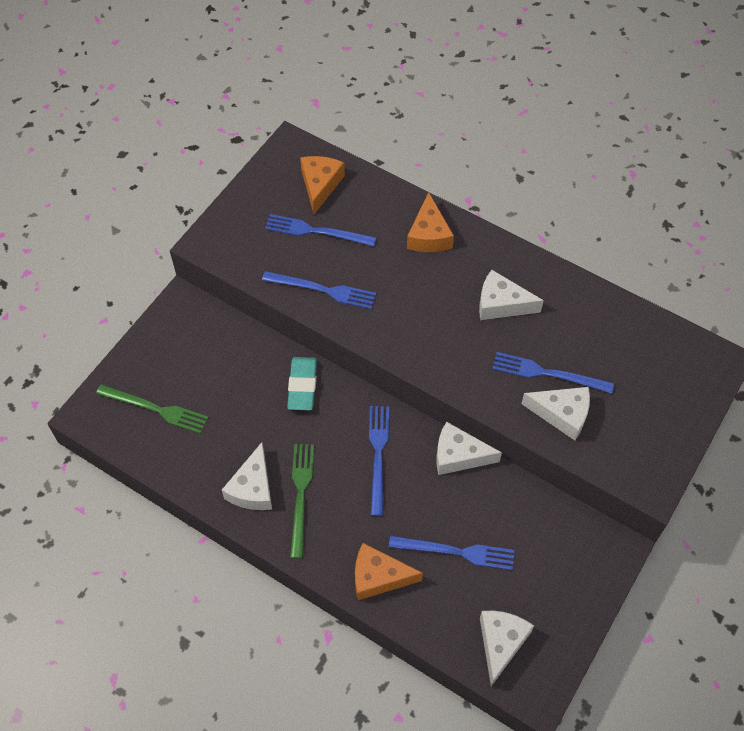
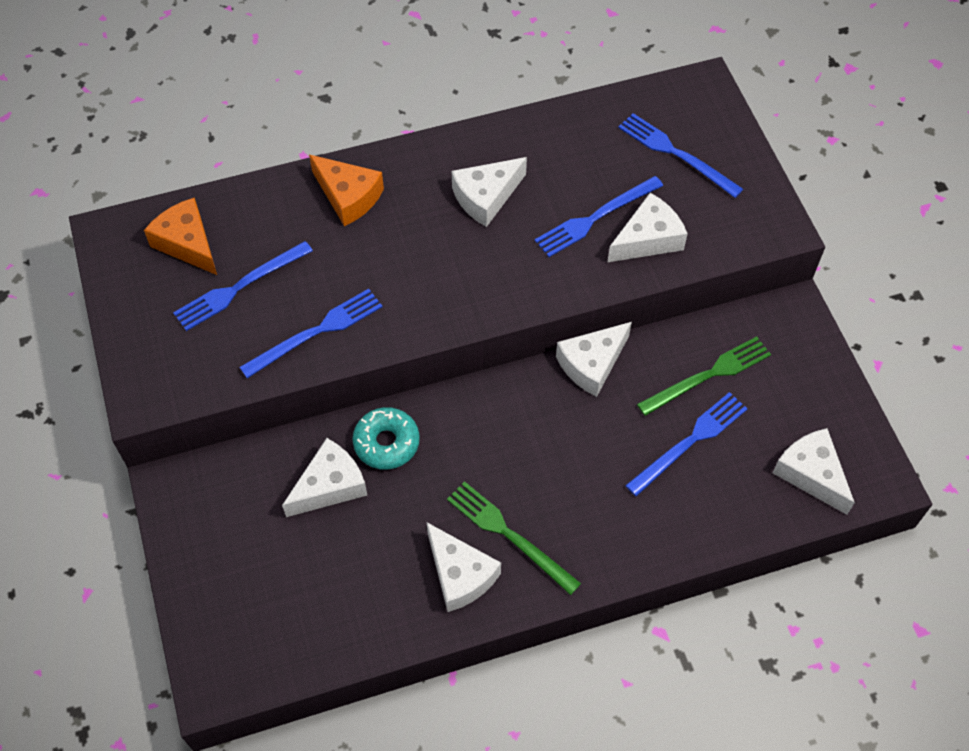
camera: 50 degrees left, 0 degrees up
green fork [96,384,209,434] -> green fork moved to [637,337,771,416]
turquoise eraser [287,357,317,410] -> turquoise donut [352,407,420,470]
orange cheese [355,543,423,600] -> none
blue fork [369,406,389,516] -> blue fork moved to [618,113,743,198]
none -> white cheese [282,438,367,517]

